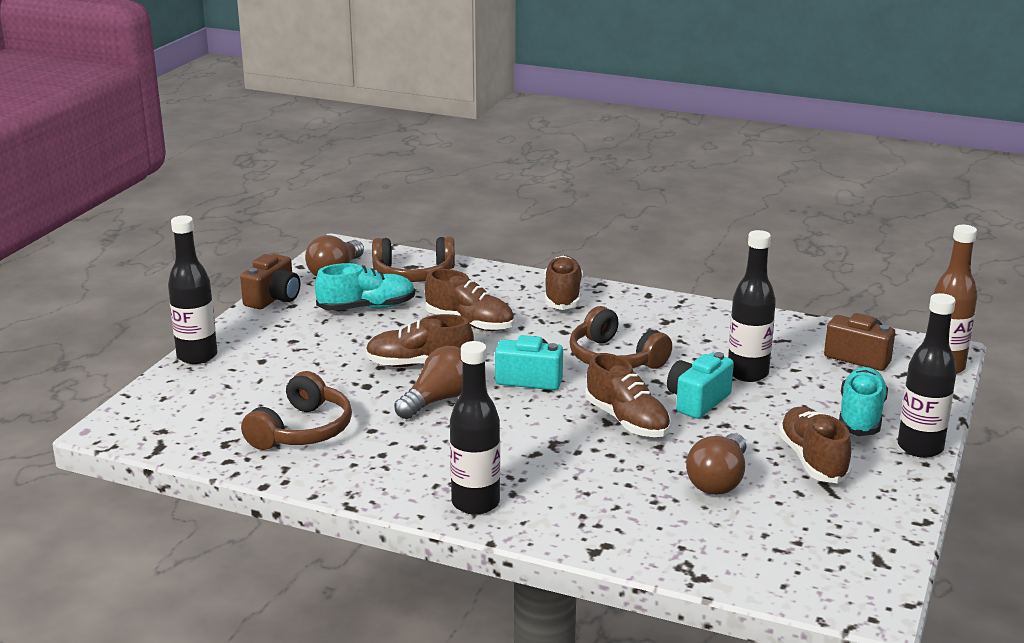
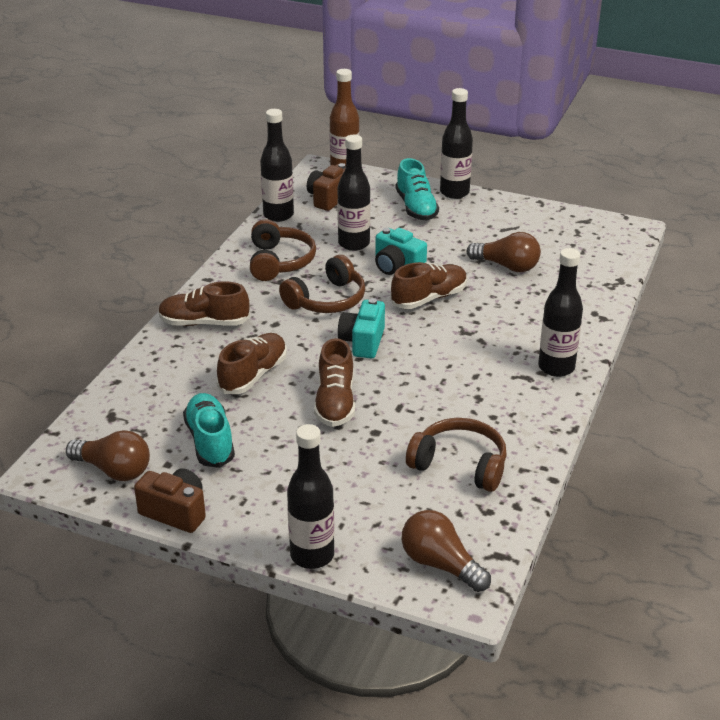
camera: 90 degrees left, 10 degrees up
brown headphones [372,237,455,282] -> brown headphones moved to [250,219,316,281]
brown light bulb [394,346,463,419] -> brown light bulb moved to [402,510,491,592]
brown shoe [778,407,852,483] -> none
turquoise shoe [839,367,888,436] -> turquoise shoe turned 120 degrees counterclockwise [396,158,439,221]
none -> black bottle [260,109,294,222]

